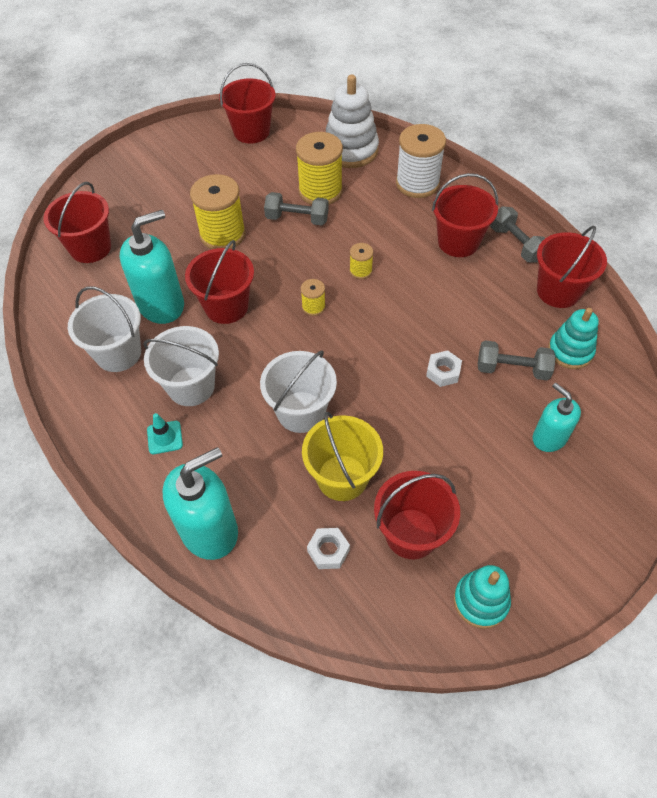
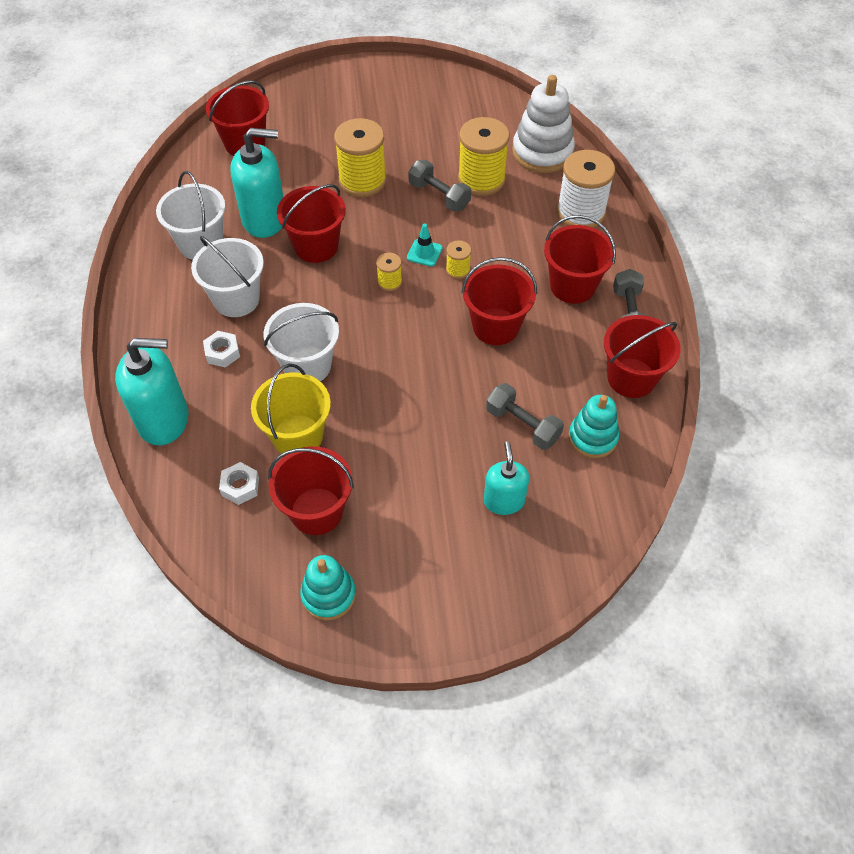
camera: 30 degrees right, 0 degrees up
turquoise traffic cone [147,413,183,454] -> turquoise traffic cone moved to [407,224,443,267]
red bucket [219,63,276,144] -> red bucket moved to [461,257,537,345]
white nut [426,350,462,387] -> white nut moved to [203,331,240,367]

